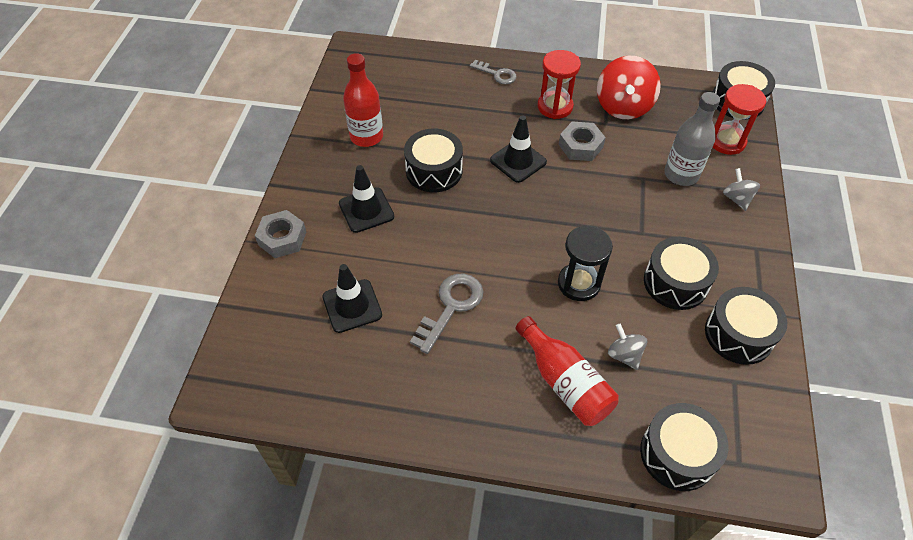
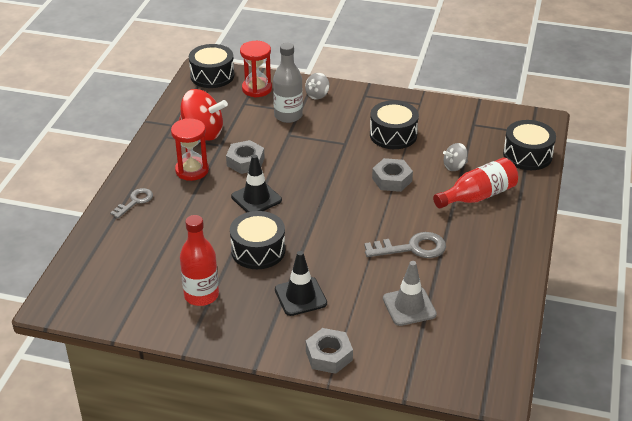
camera: 85 degrees left, 15 degrees down
black traffic cone [322,264,382,333] -> grey traffic cone [383,261,437,326]
grey key [410,274,484,354] -> grey key turned 135 degrees clockwise [364,232,446,258]
black hourglass [558,225,613,301] -> grey nut [372,158,413,192]
black drum [705,287,787,365] -> none
grey spinning top [723,168,760,211] -> grey spinning top turned 45 degrees counterclockwise [305,73,329,100]

